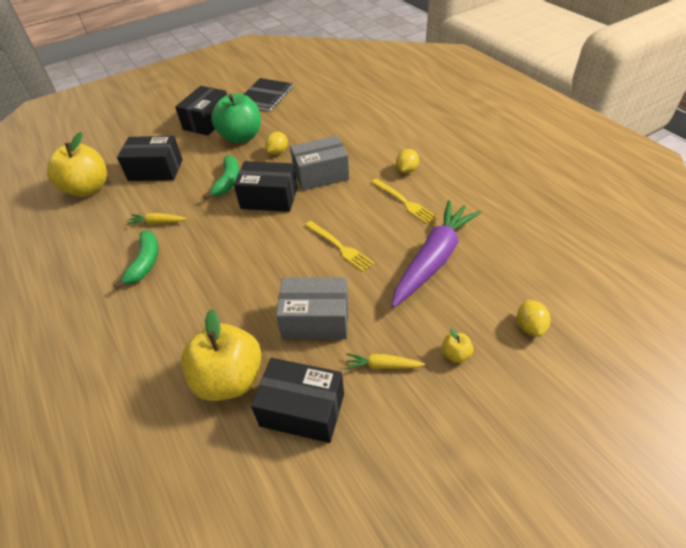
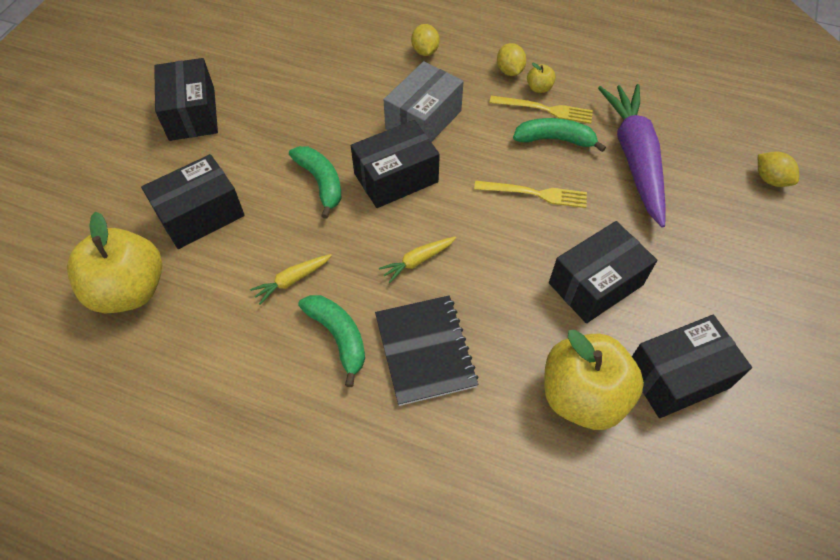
camera: 40 degrees left, 10 degrees up
green apple [211,94,261,143] -> none
black notebook [244,78,293,111] -> black notebook moved to [375,295,479,406]
yellow lemon [265,132,288,155] -> yellow lemon moved to [411,24,440,56]
grey box [276,277,348,339] -> black box [549,221,657,323]
yellow carrot [346,353,425,370] -> yellow carrot moved to [379,236,456,283]
yellow apple [442,328,473,363] -> yellow apple moved to [527,63,556,93]
none -> green banana [513,118,606,152]

